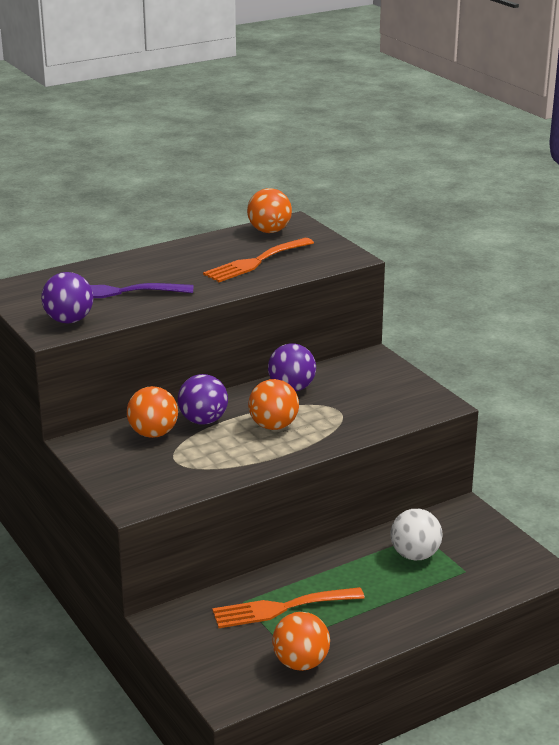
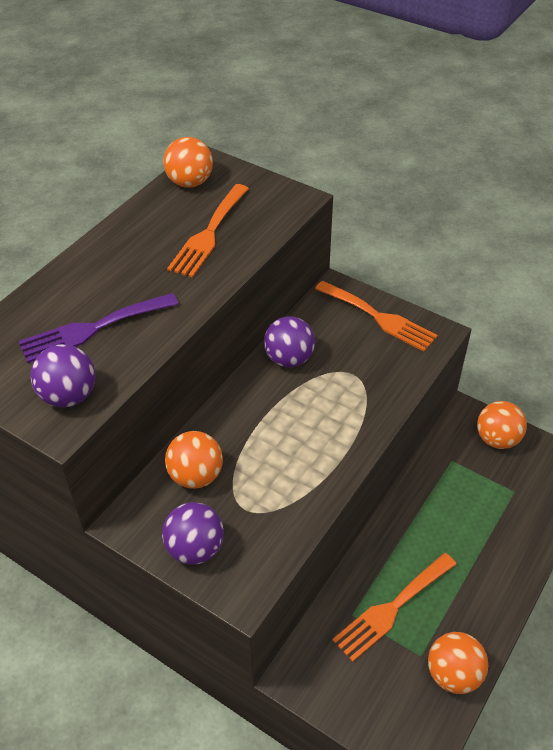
camera: 25 degrees left, 20 degrees up
purple ball [178,374,228,424] -> purple ball moved to [162,502,224,565]
orange ball [248,379,299,430] -> orange ball moved to [477,401,527,449]
white ball [390,509,442,560] -> none
none -> orange fork [315,281,438,352]

